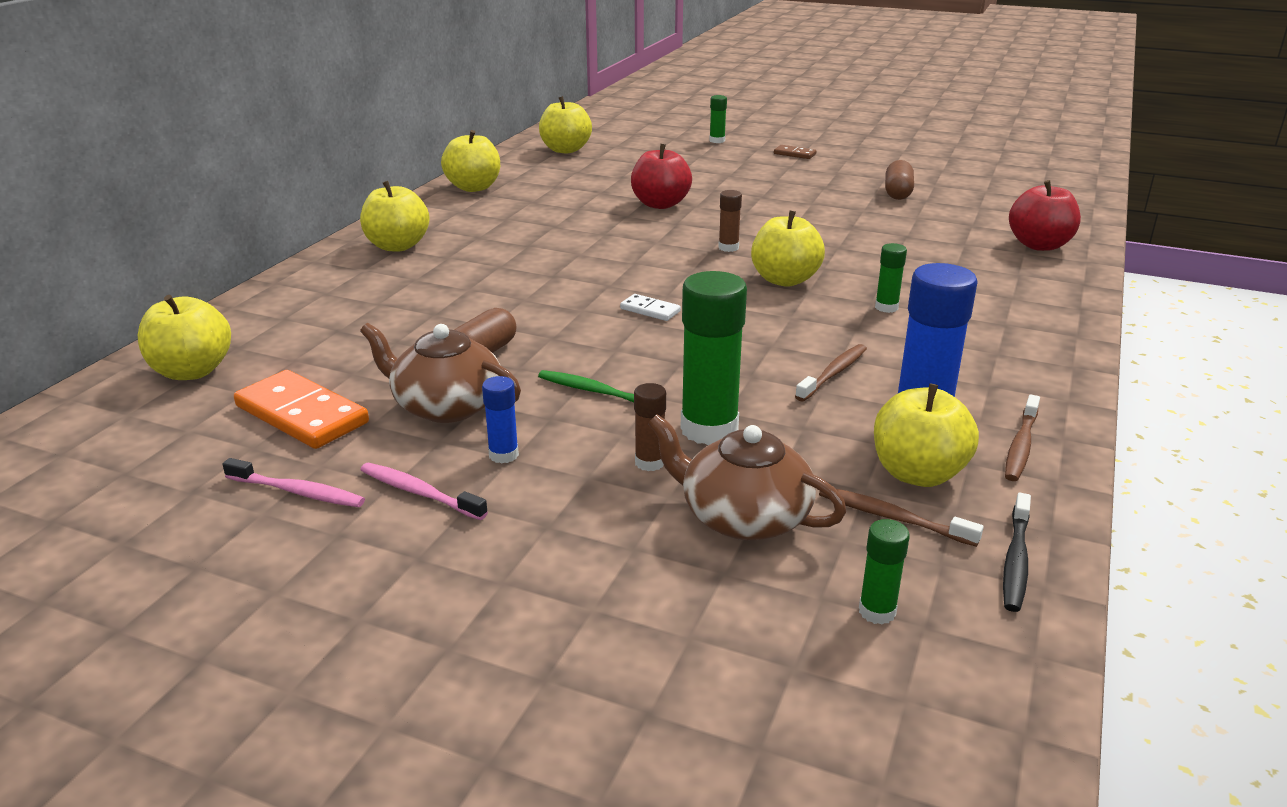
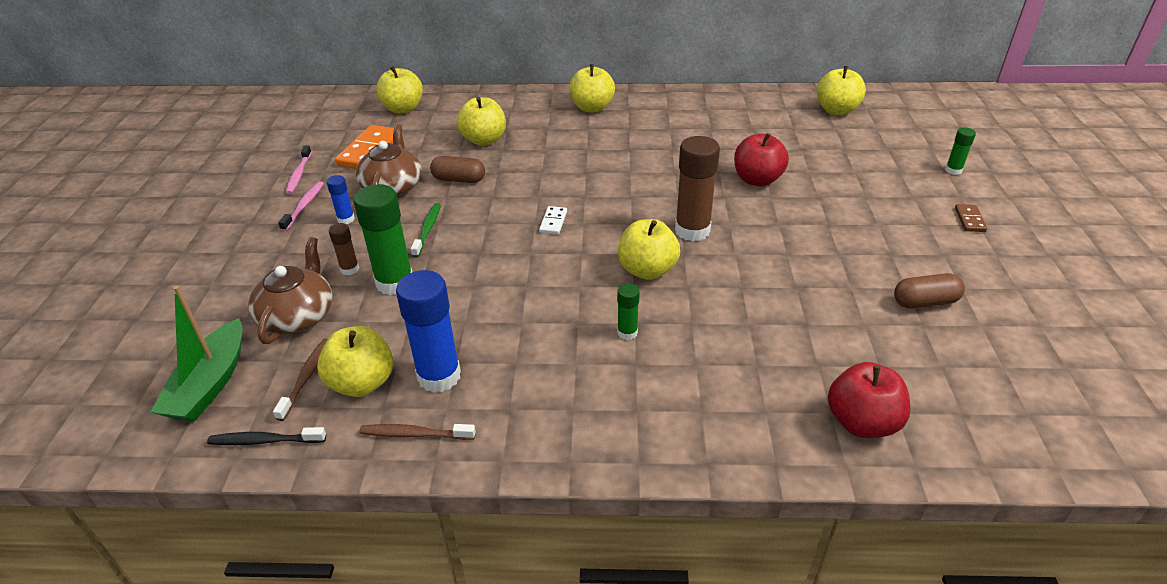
camera: 70 degrees right, 10 degrees up
yellow apple [441,130,500,192] -> yellow apple moved to [457,97,506,146]
brown glue stick [718,190,742,252] -> brown glue stick [675,136,720,242], size x2.01
brown toothbrush [795,344,867,402] -> none
green glue stick [859,519,910,625] -> green boat [150,286,243,421]

